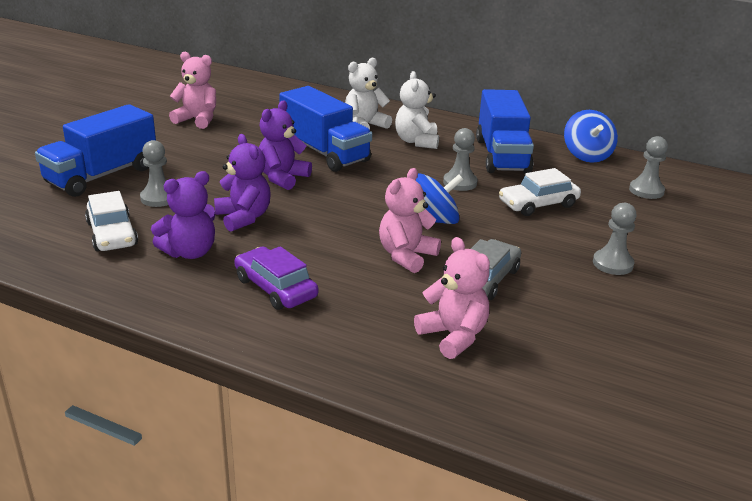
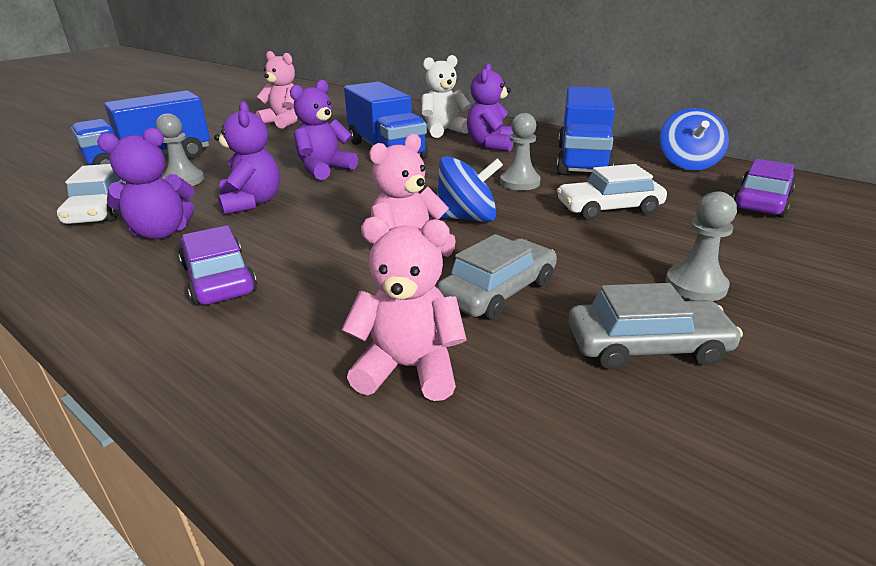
camera: 15 degrees right, 0 degrees up
white teddy bear [395,71,439,149] -> purple teddy bear [467,63,514,152]
pink teddy bear [414,237,490,359] -> pink teddy bear turned 60 degrees counterclockwise [341,217,467,401]
grey pawn [629,136,668,199] -> purple car [733,159,796,218]
none -> grey car [569,283,743,370]

